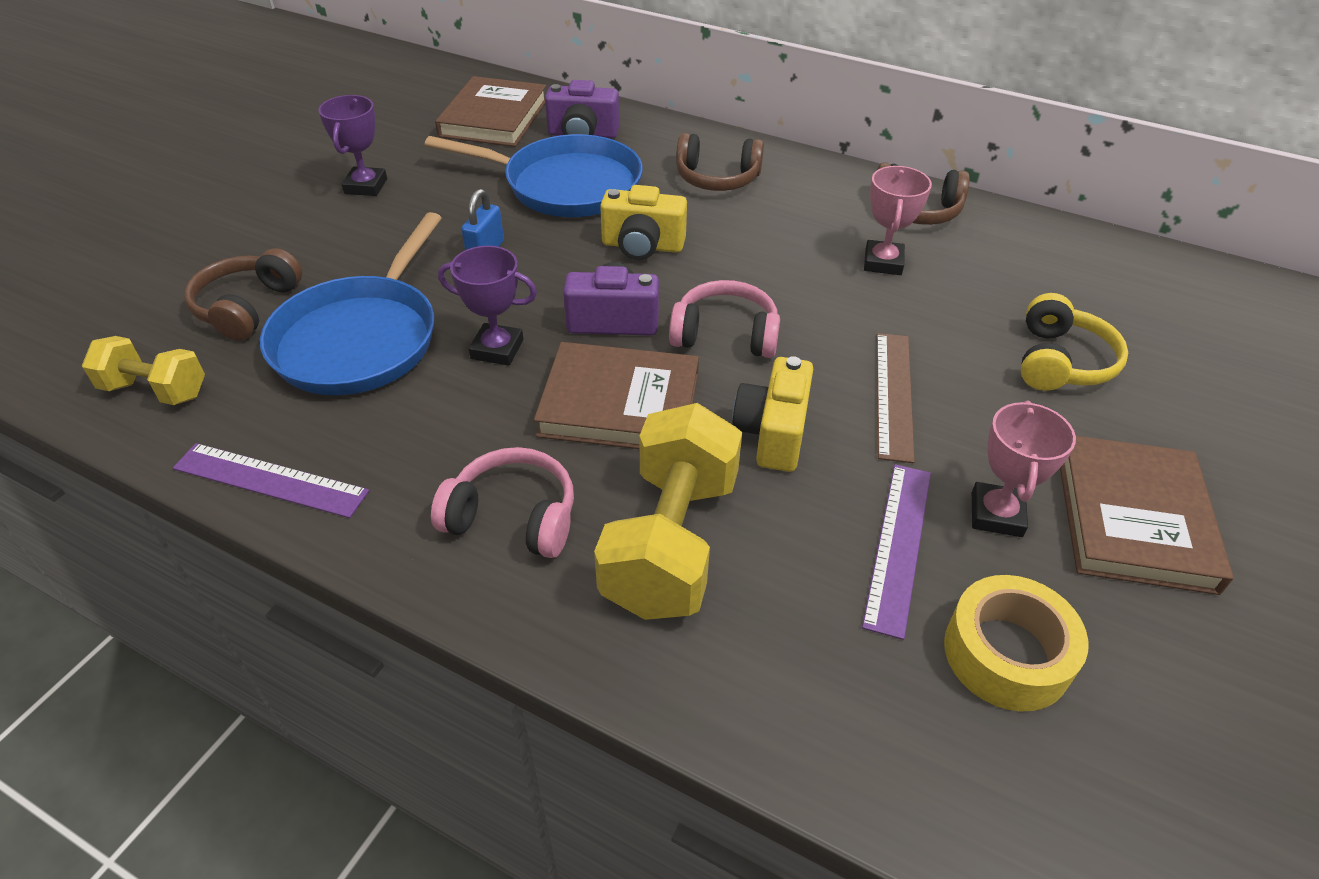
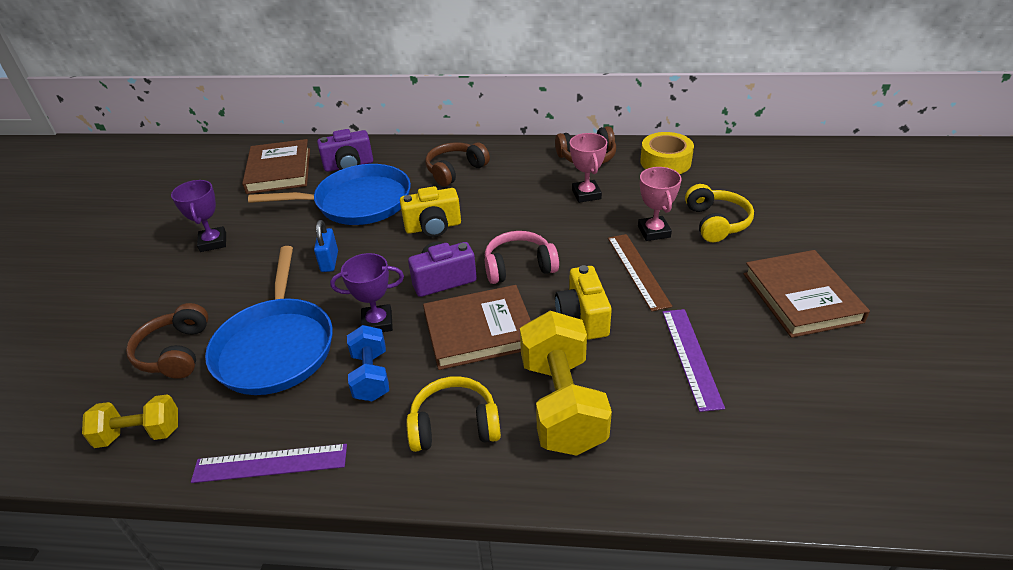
camera: 20 degrees left, 5 degrees down
pink headphones [431,447,574,558] -> yellow headphones [406,376,501,452]
brown headphones [676,133,764,191] -> brown headphones turned 150 degrees clockwise [425,142,490,186]
yellow tape [944,575,1089,712] -> yellow tape moved to [640,132,694,174]
pink trophy [972,400,1076,537] -> pink trophy moved to [638,167,682,241]
none -> blue dumbbell [347,325,389,401]

